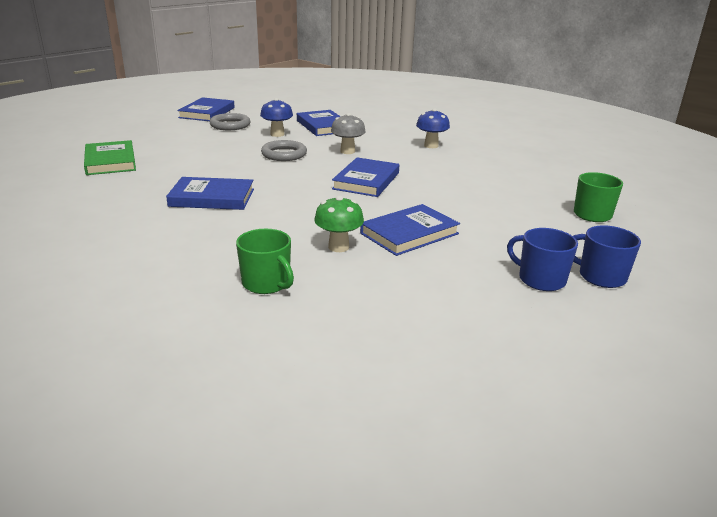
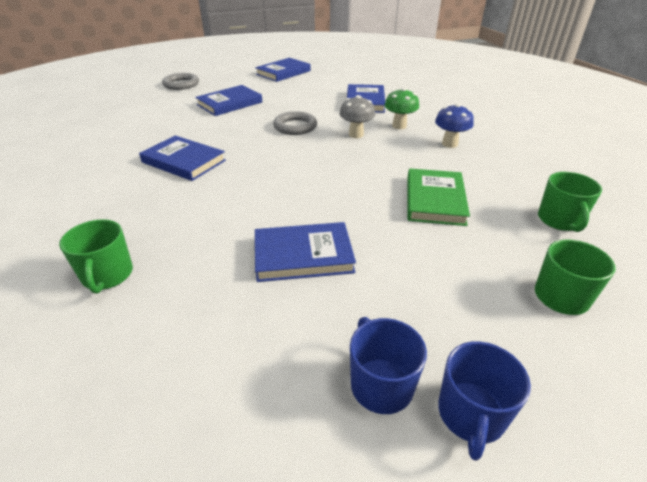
camera: 30 degrees right, 10 degrees up
green book [84,140,136,175] -> green book moved to [407,169,470,226]
grey ring [210,113,250,130] -> grey ring moved to [162,73,199,90]
blue mushroom [260,98,293,137] -> none
green mushroom [314,196,364,252] -> green mushroom moved to [385,87,419,129]
blue book [332,157,399,197] -> blue book moved to [195,85,262,116]
blue mug [573,225,641,288] -> blue mug turned 135 degrees counterclockwise [438,341,531,461]
none -> green mug [538,172,602,232]

